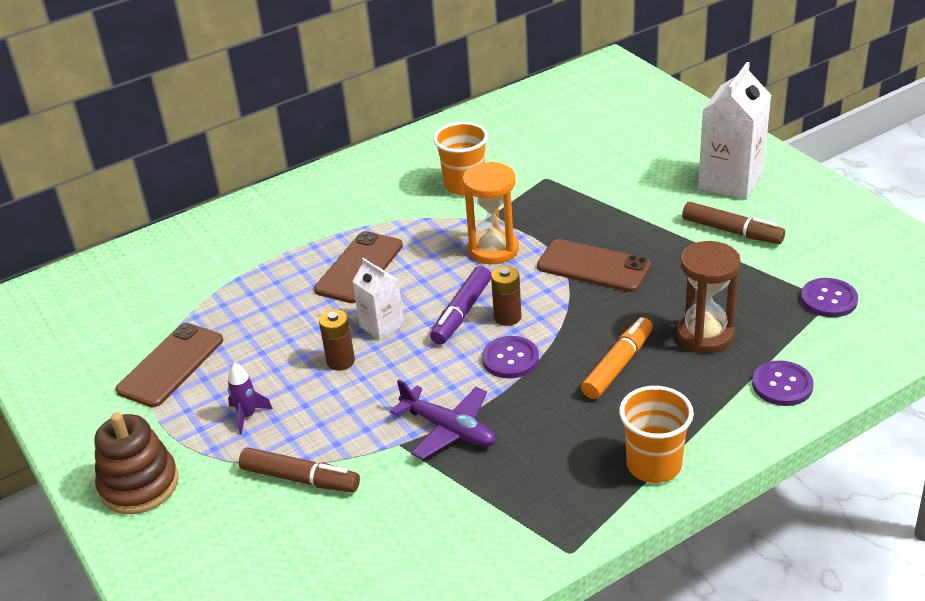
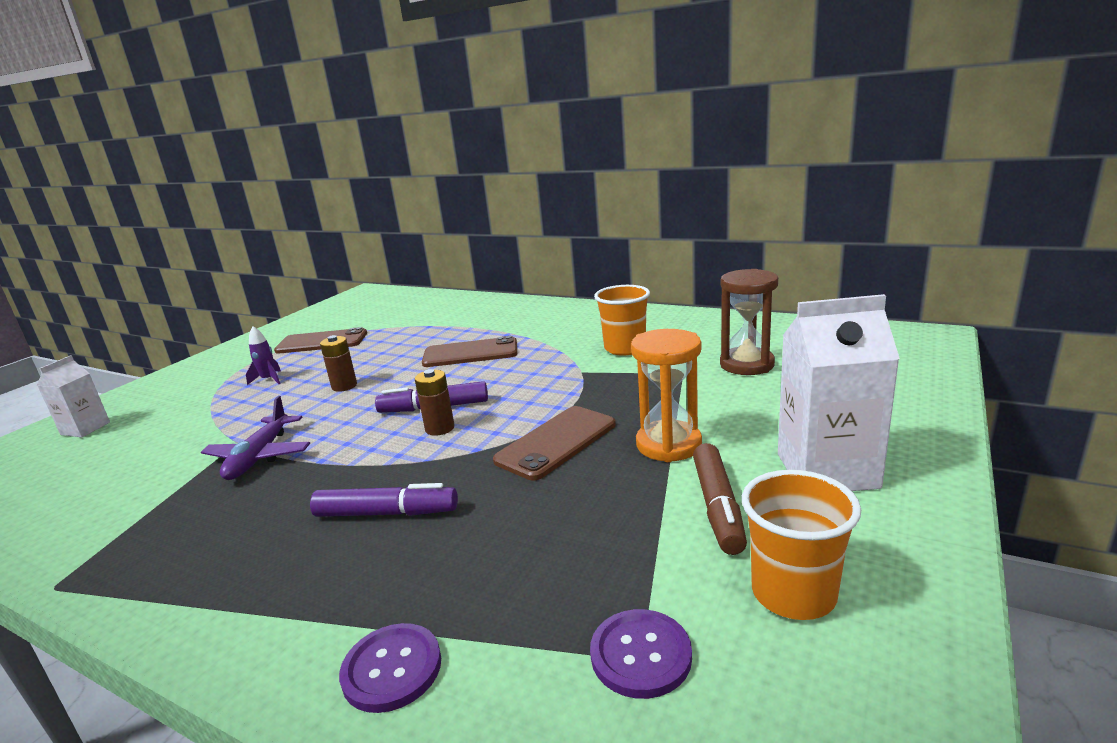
camera: 60 degrees right, 15 degrees down
brown stacking toy [94,413,179,514] -> none
brown marker [239,447,360,493] -> none
white carton [352,258,404,340] -> white carton moved to [37,355,110,437]
orange hourglass [462,161,519,264] -> orange hourglass moved to [631,329,702,462]
purple button [482,336,539,379] -> none
brown phone [537,239,651,292] -> brown phone turned 45 degrees clockwise [493,406,616,480]
orange marker [581,317,653,399] -> purple marker [310,483,458,517]
orange cup [619,386,694,483] -> orange cup moved to [742,470,861,620]
brown hourglass [677,241,741,353] -> brown hourglass moved to [720,269,778,375]

